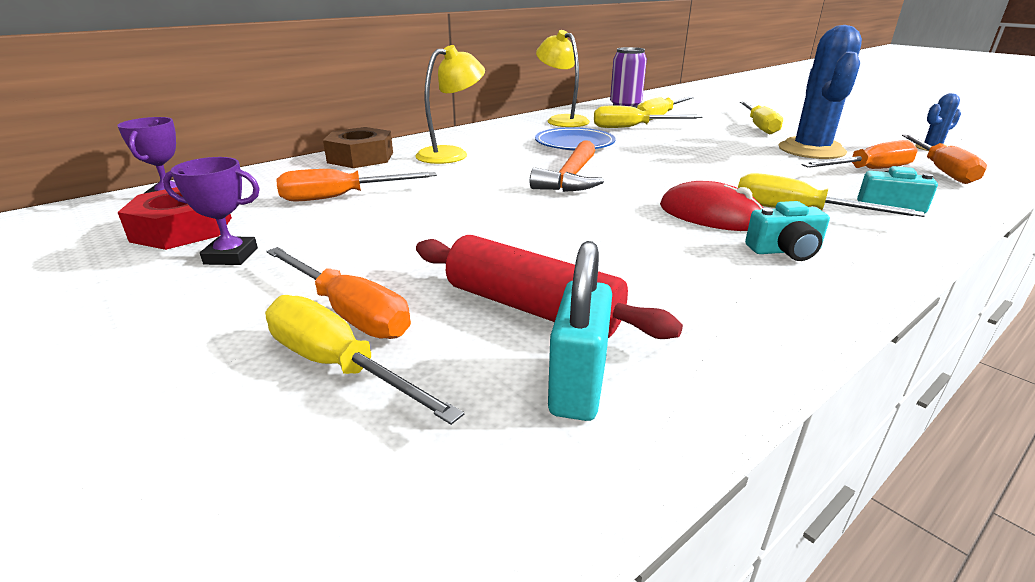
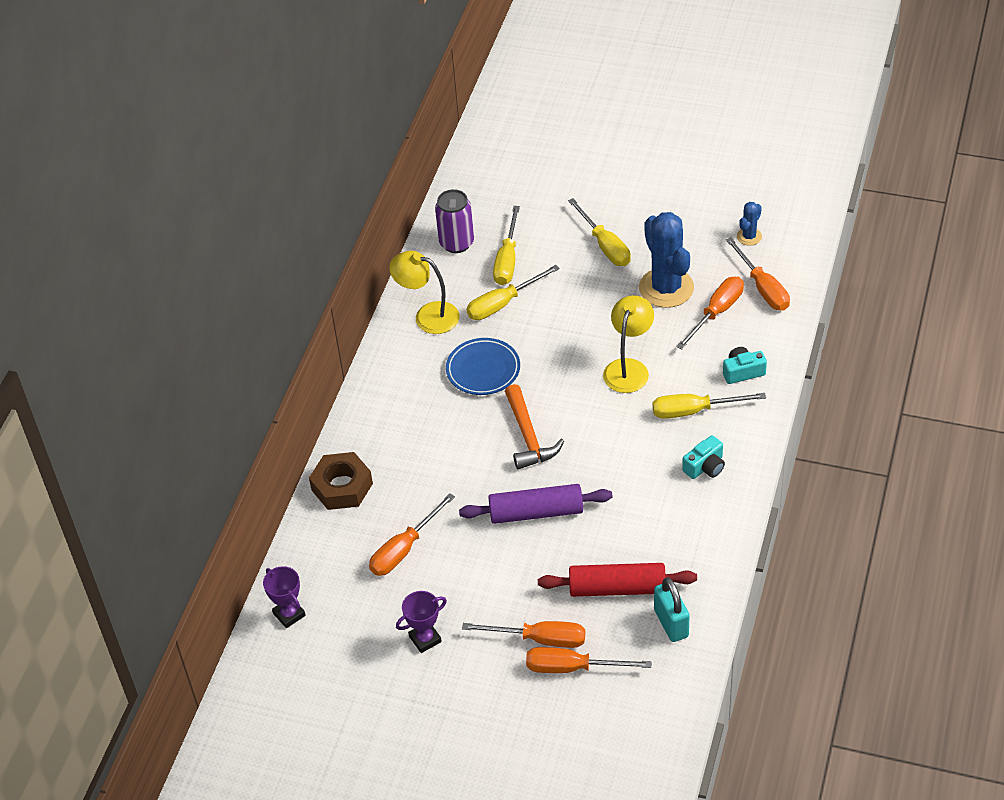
camera: 30 degrees left, 20 degrees up
red nut [118,187,232,250] -> none
yellow screwdriver [265,295,464,425] -> orange screwdriver [526,647,652,673]
yellow lamp [415,45,485,164] -> yellow lamp moved to [603,295,654,393]
red mouse [660,181,763,231] -> none
none -> purple rolling pin [459,484,613,524]

